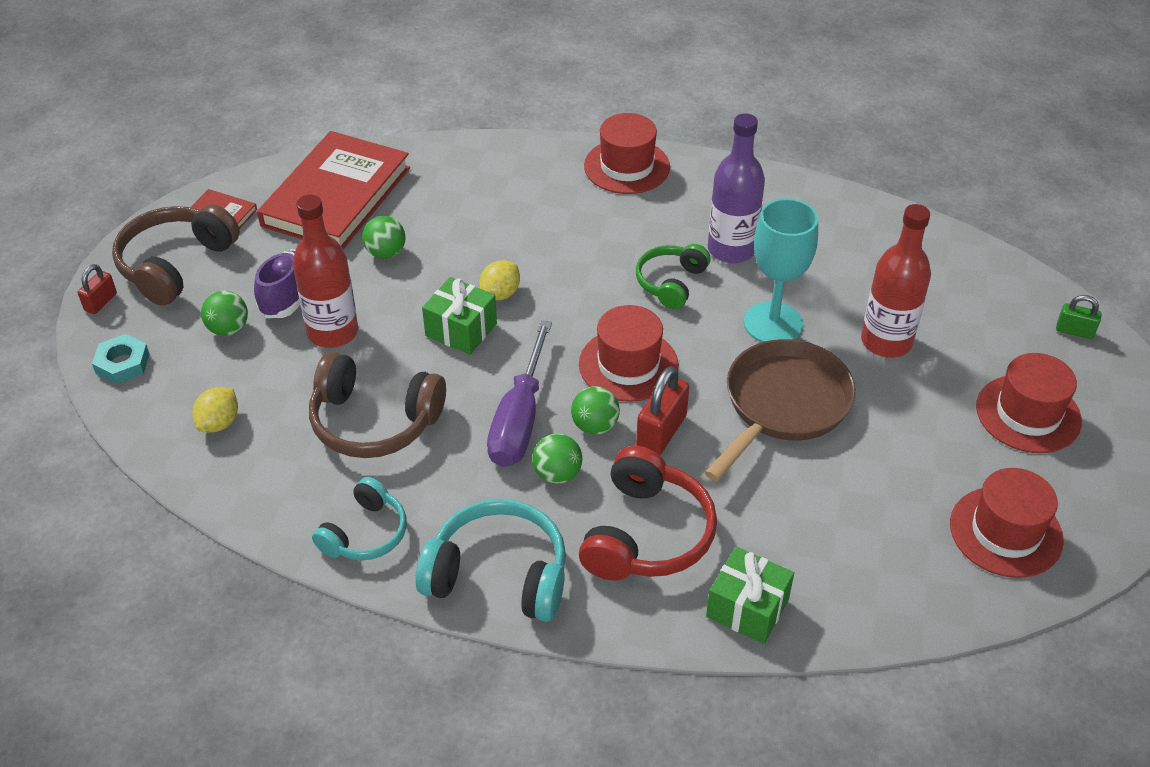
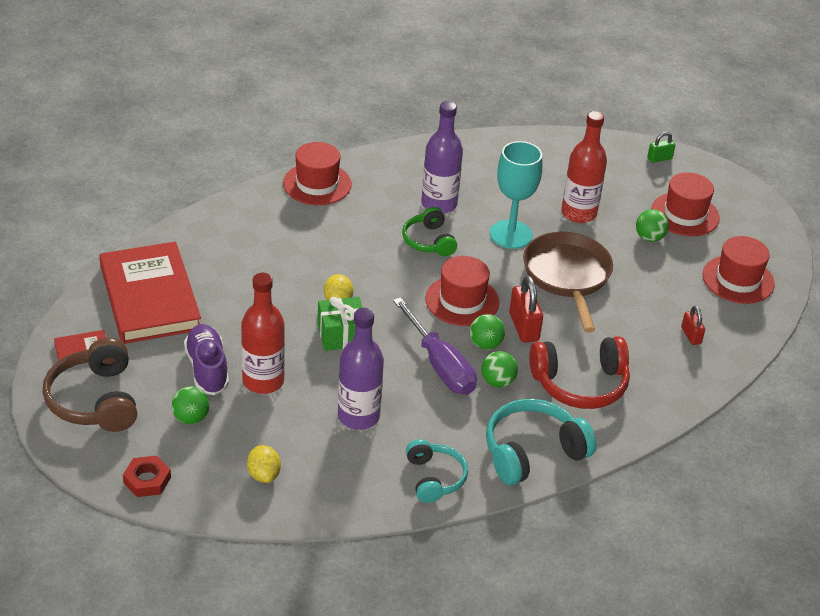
camera: 45 degrees left, 5 degrees down
red padlock [78,264,117,314] -> red padlock moved to [681,306,705,345]
turquoise nut [92,334,149,384] -> red nut [123,455,171,497]
brown headphones [309,352,446,458] -> purple bottle [338,308,384,430]
green ball [362,216,406,259] -> green ball moved to [636,209,669,242]
red headphones [579,446,717,580] -> red headphones turned 105 degrees clockwise [529,336,630,409]
green gift [706,547,794,644] -> none

